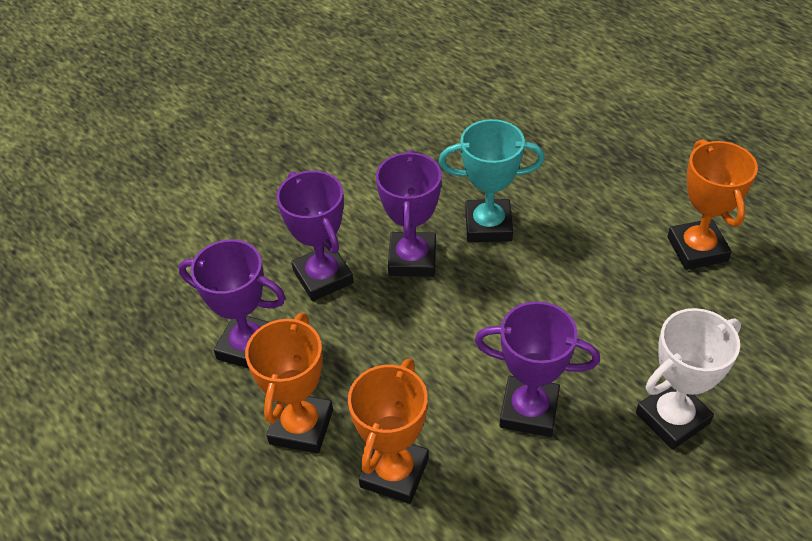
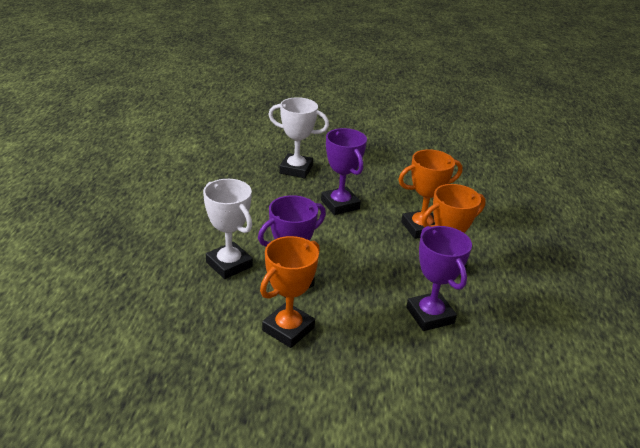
camera: 135 degrees left, 15 degrees down
purple trophy [276,171,354,301] -> none
turquoise trophy [439,119,545,242] -> white trophy [203,179,253,279]
orange trophy [667,139,758,270] -> orange trophy moved to [260,236,320,348]

